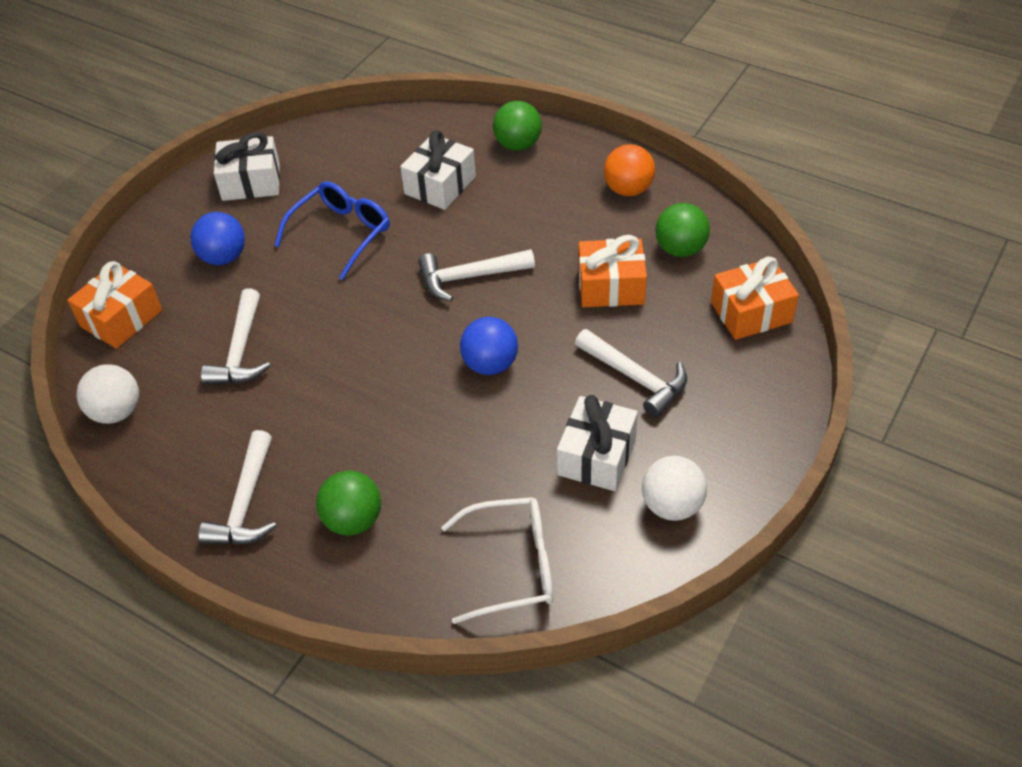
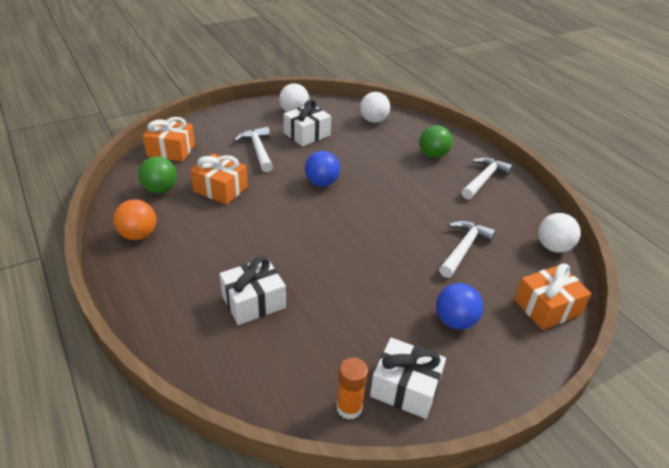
camera: 155 degrees left, 10 degrees down
blue glasses [274,181,390,280] -> none
white hammer [418,249,535,301] -> none
white glasses [441,497,553,624] -> white ball [360,92,390,123]
green ball [493,101,542,151] -> none
none -> orange glue stick [336,358,368,420]

